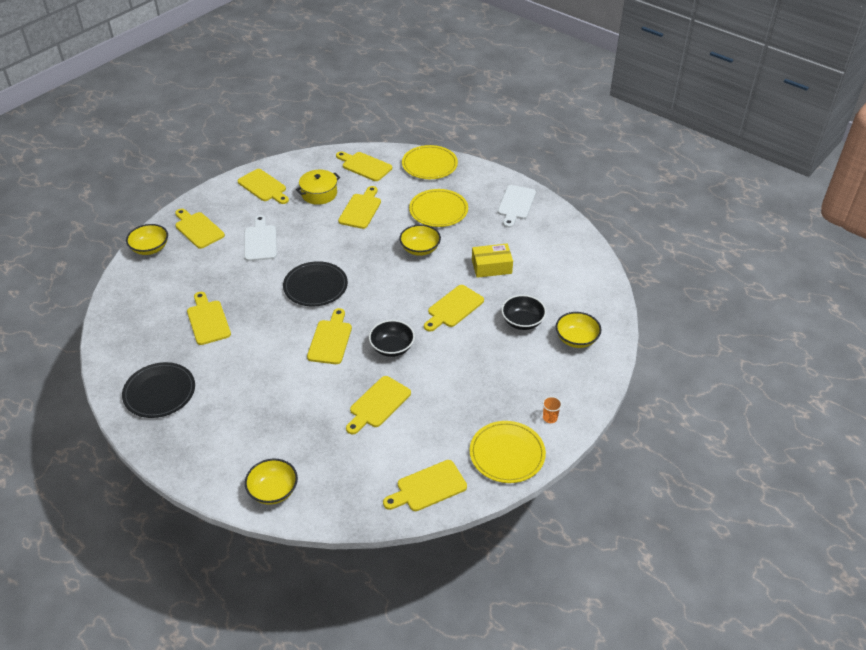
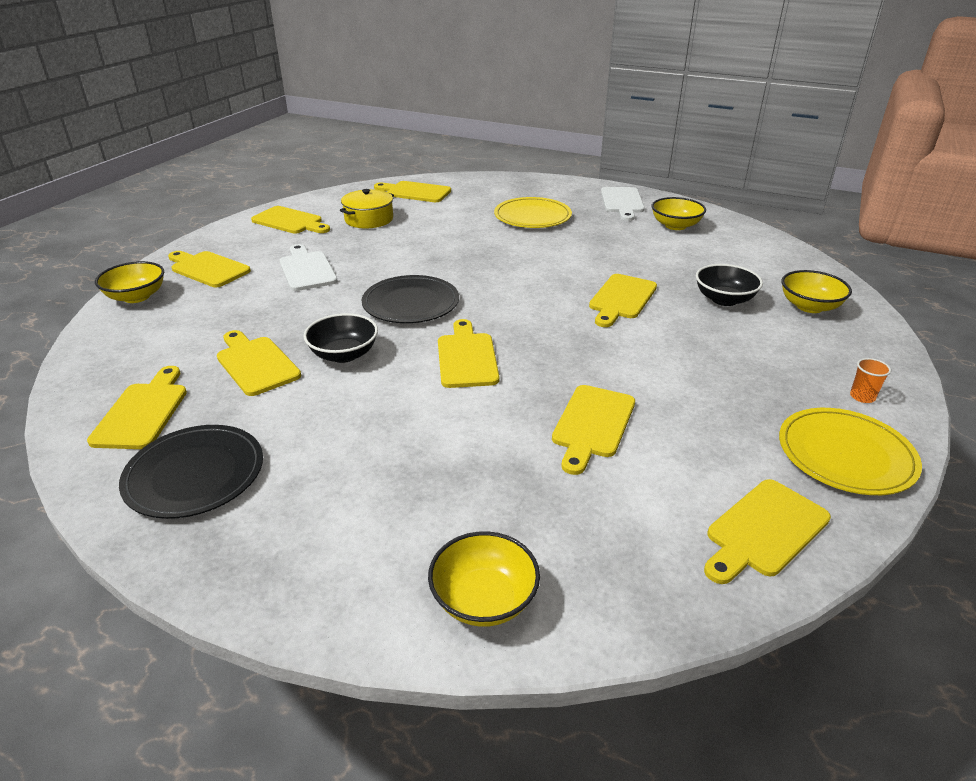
camera: 15 degrees left, 10 degrees down
yellow cutting board [338,186,381,229] -> yellow cutting board moved to [87,366,187,449]
black bowl [369,320,415,357] -> black bowl moved to [303,313,378,363]
yellow bowl [399,224,441,256] -> yellow bowl moved to [652,197,706,230]
yellow plate [402,145,458,179] -> none
yellow box [472,244,513,278] -> none

